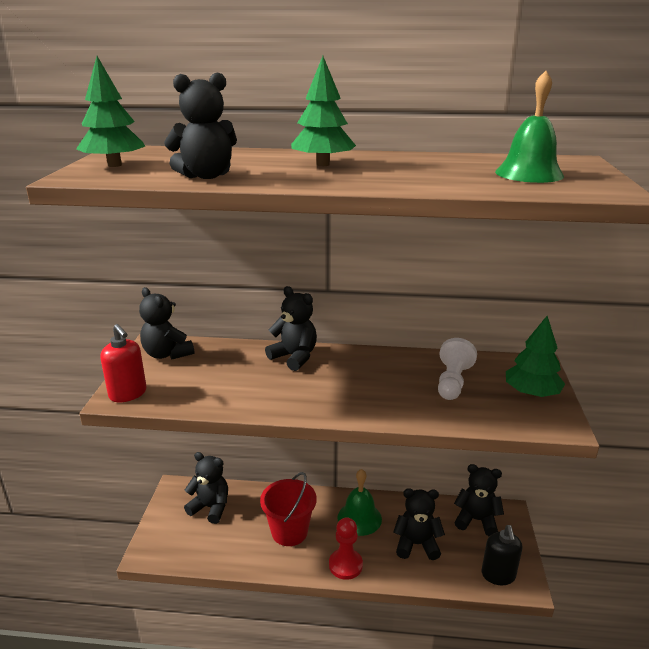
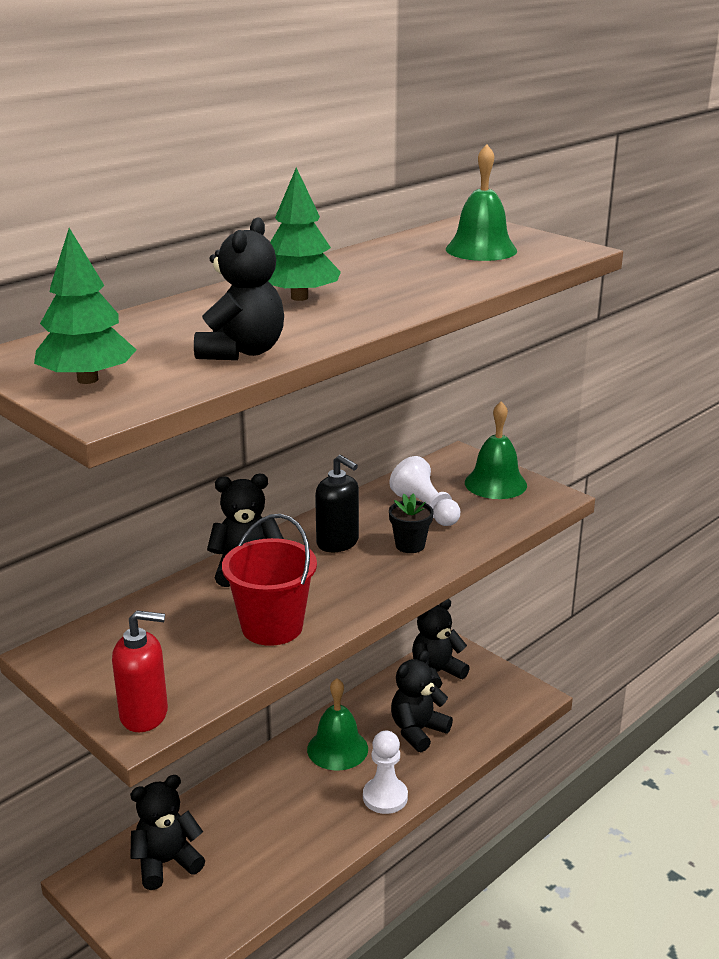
camera: 50 degrees left, 0 degrees up
black teddy bear [139,287,194,360] -> none
red bucket [260,472,317,546] -> red bucket moved to [222,514,317,646]
red pawn [329,517,363,580] -> white pawn [363,731,408,814]
black soap dispenser [482,525,523,585] -> black soap dispenser moved to [315,455,359,552]
green tree [506,316,565,397] -> green bell [465,401,527,499]
none -> black flower pot [389,494,433,553]

